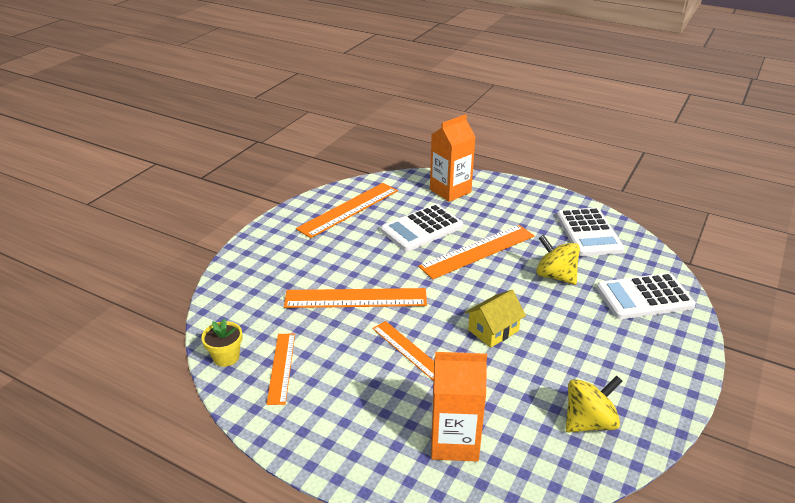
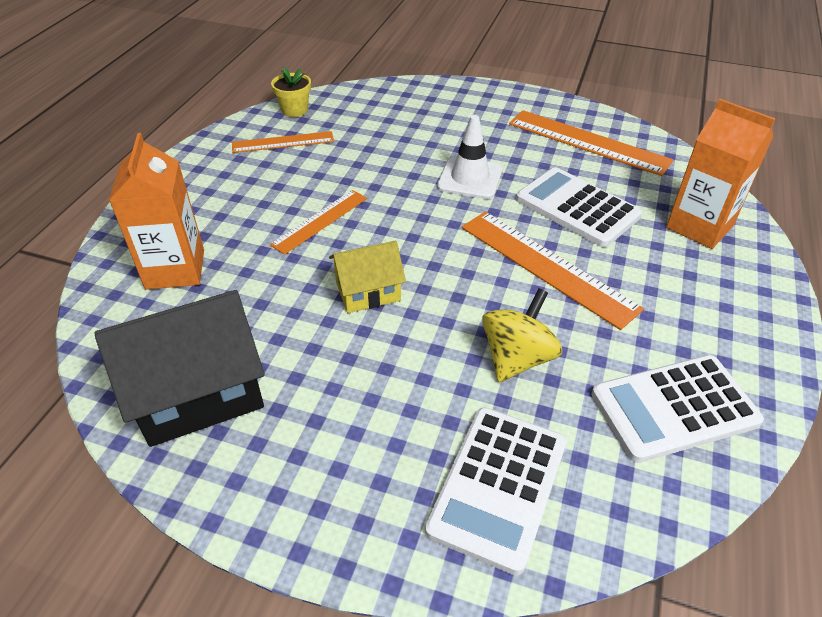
camera: 80 degrees right, 10 degrees up
orange ruler [284,288,427,308] -> none
yellow house [465,290,526,348] -> yellow house turned 60 degrees counterclockwise [329,240,406,313]
yellow spinning top [566,376,623,433] -> black house [94,290,265,447]
white calculator [596,273,696,319] -> white calculator turned 135 degrees counterclockwise [425,407,567,575]
none -> white traffic cone [437,115,503,199]

